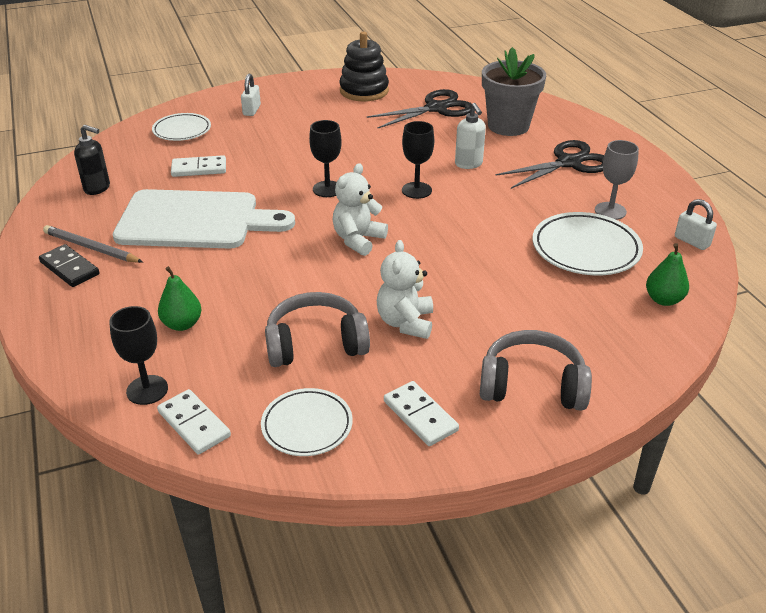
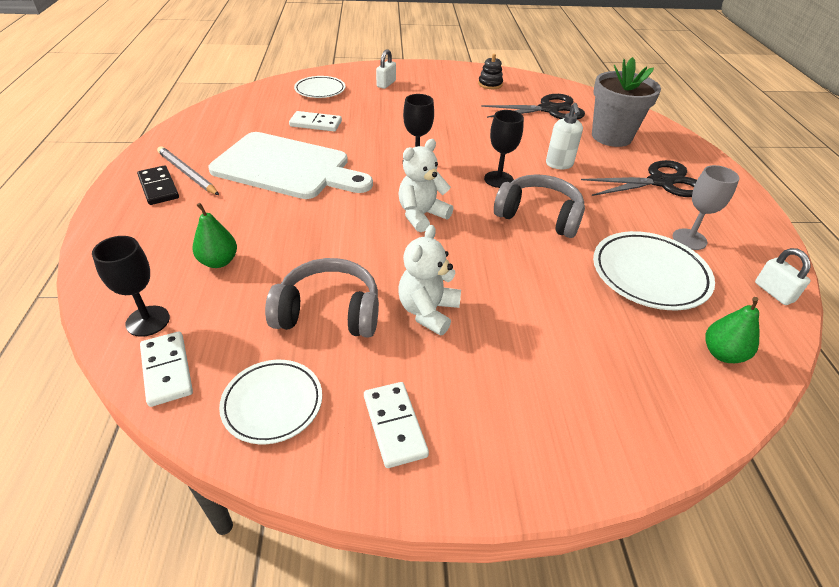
camera: 15 degrees right, 5 degrees up
black soap dispenser [74,125,110,195] -> none
black stacking toy [340,32,389,101] -> black stacking toy [478,54,503,89], size x0.55
grey headphones [480,330,592,411] -> grey headphones moved to [494,174,585,238]

